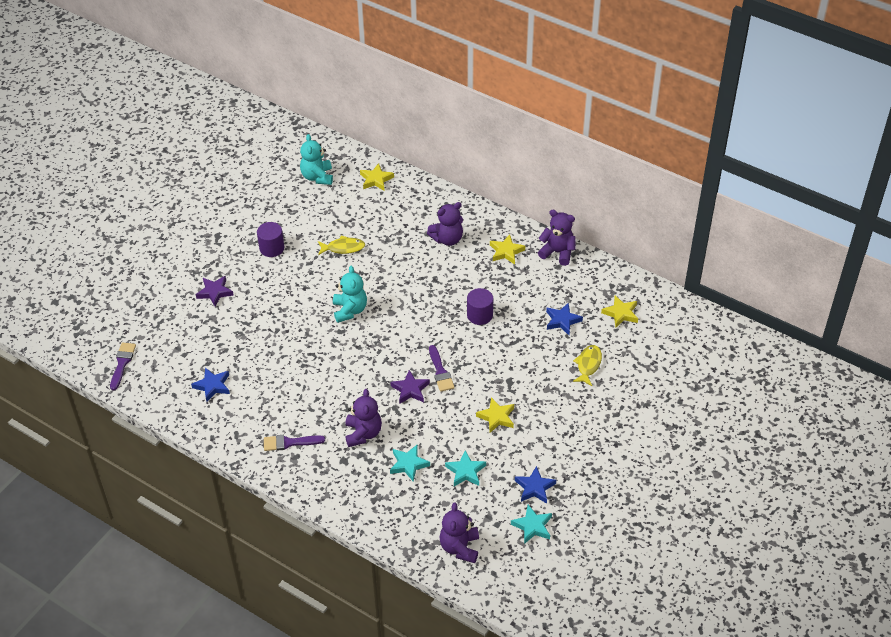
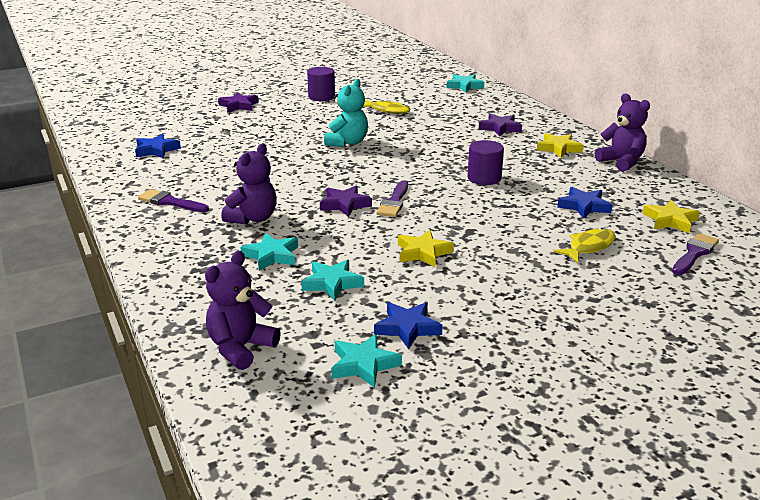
camera: 30 degrees right, 20 degrees down
purple brush [110,343,136,390] -> purple brush moved to [672,233,719,275]
turquoise teddy bear [300,134,333,185] -> none
yellow star [360,163,394,191] -> turquoise star [446,74,484,92]
purple teddy bear [427,202,463,246] -> purple star [479,114,522,136]

